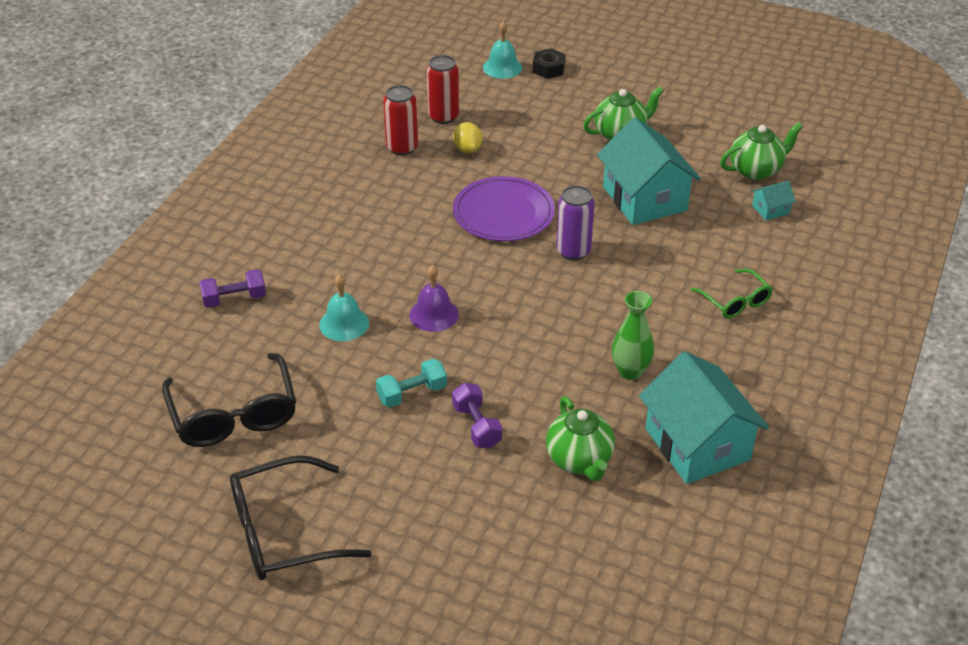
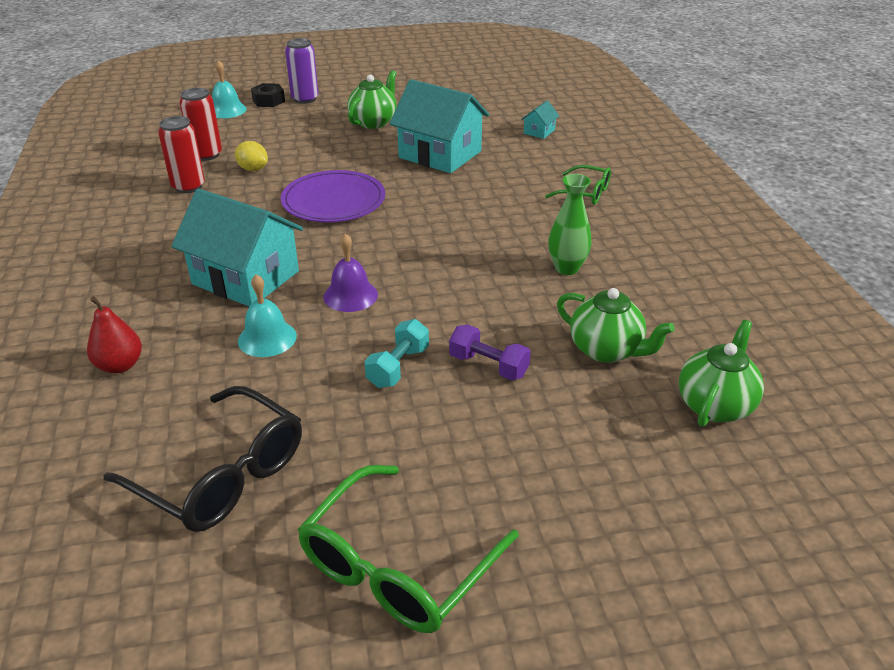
camera: 35 degrees left, 5 degrees down
purple dumbbell [199,269,266,308] -> red pear [87,296,142,373]
black glasses [230,456,371,580] -> green glasses [298,465,519,633]
purple can [556,185,595,260] -> purple can moved to [285,38,318,104]
turquoise house [639,351,769,484] -> turquoise house moved to [171,189,303,307]
green teapot [720,122,803,180] -> green teapot moved to [679,320,764,427]

